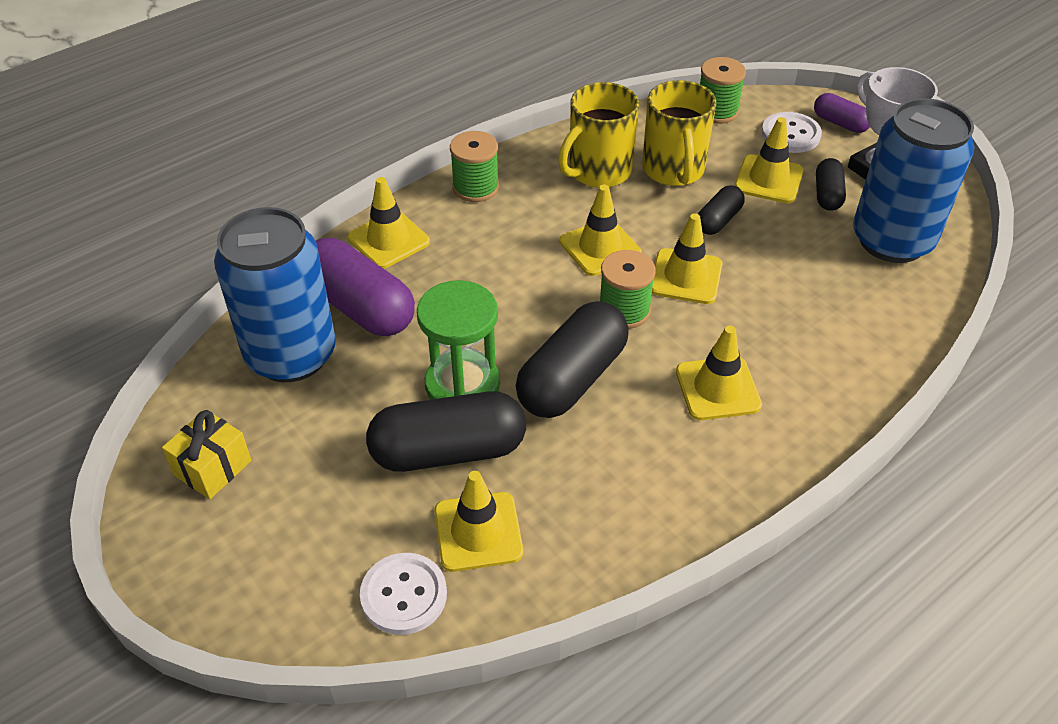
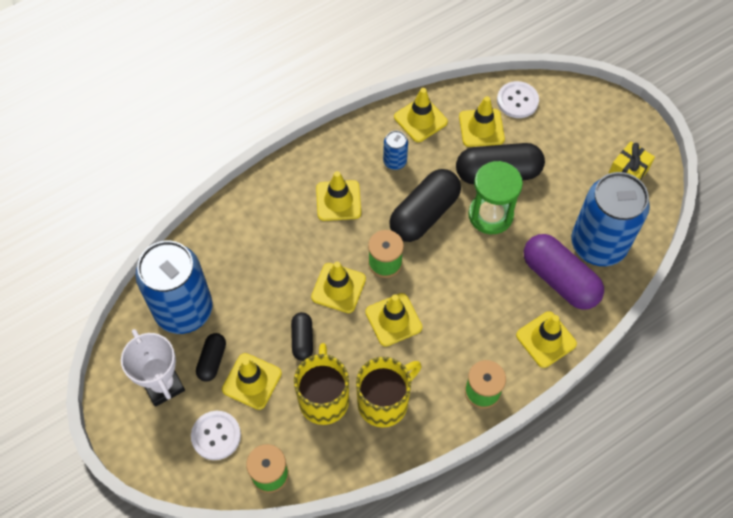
camera: 175 degrees left, 15 degrees up
black capsule [698,185,745,235] -> black capsule turned 45 degrees counterclockwise [291,312,313,361]
purple capsule [814,93,870,133] -> none
none -> blue can [383,130,408,170]
none -> yellow traffic cone [394,88,448,142]

